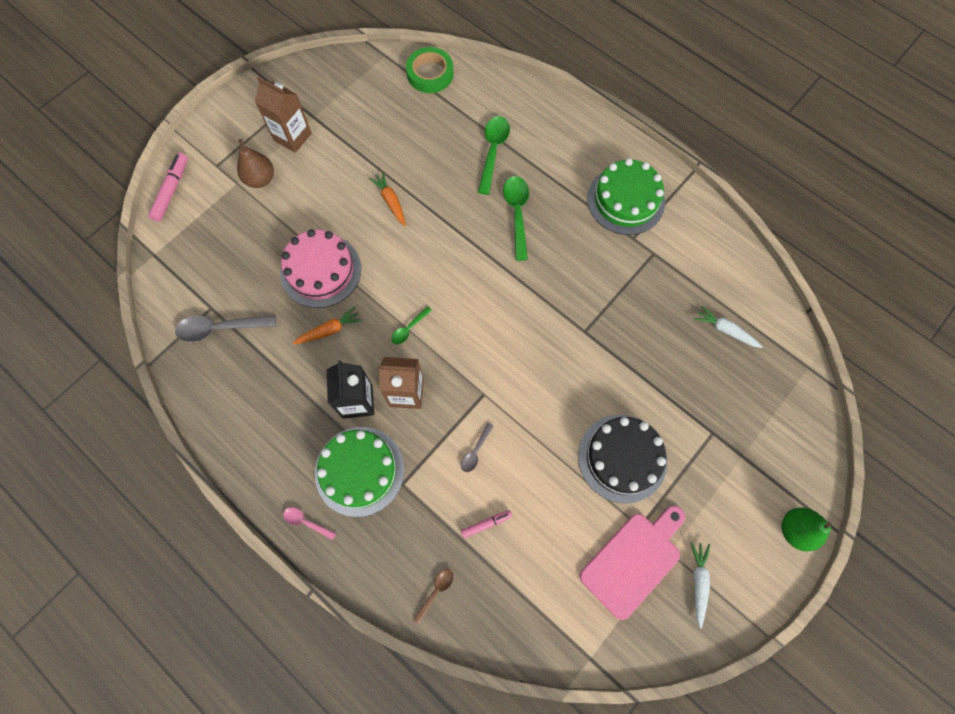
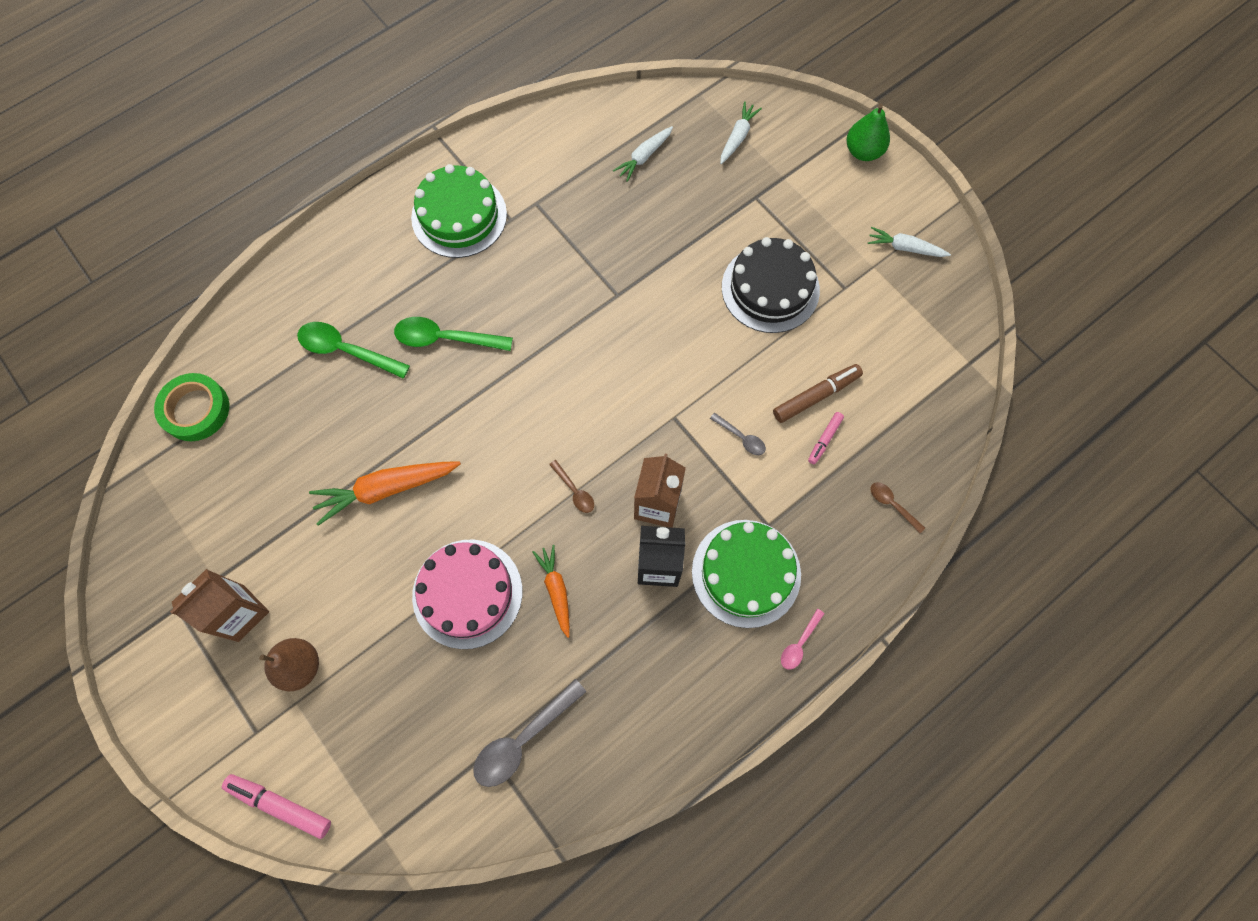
camera: 80 degrees left, 0 degrees up
grey spoon [175,315,276,342] -> grey spoon turned 45 degrees clockwise [473,679,587,787]
orange carrot [369,172,406,226] -> orange carrot [309,461,461,526], size x1.66
green spoon [391,306,432,345] -> brown spoon [549,460,594,513]
pink marker [461,510,512,538] -> pink marker turned 135 degrees counterclockwise [808,412,844,465]
pink cutting board [580,506,685,620] -> none
none -> white carrot [720,101,762,164]
none -> brown marker [773,364,863,423]

